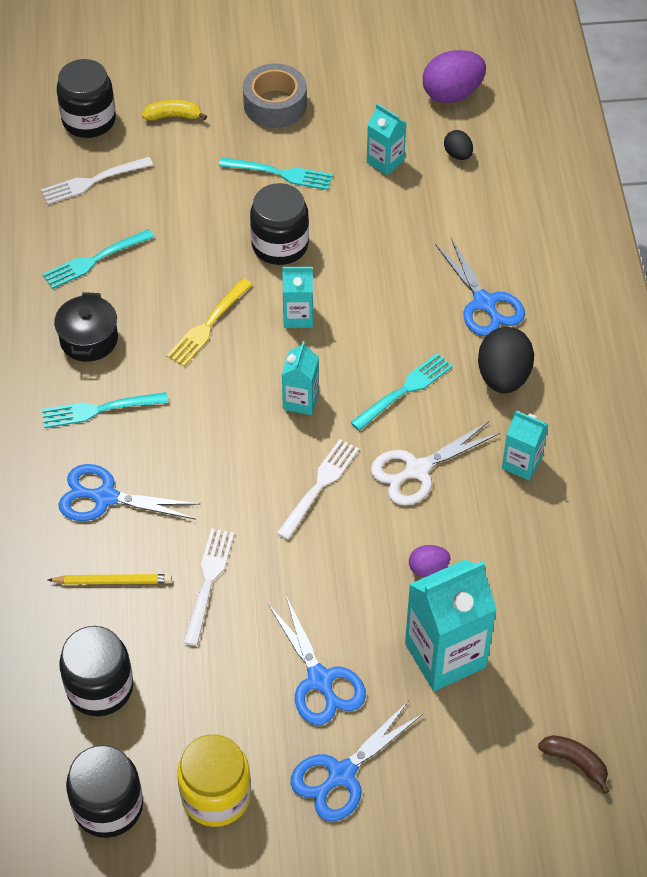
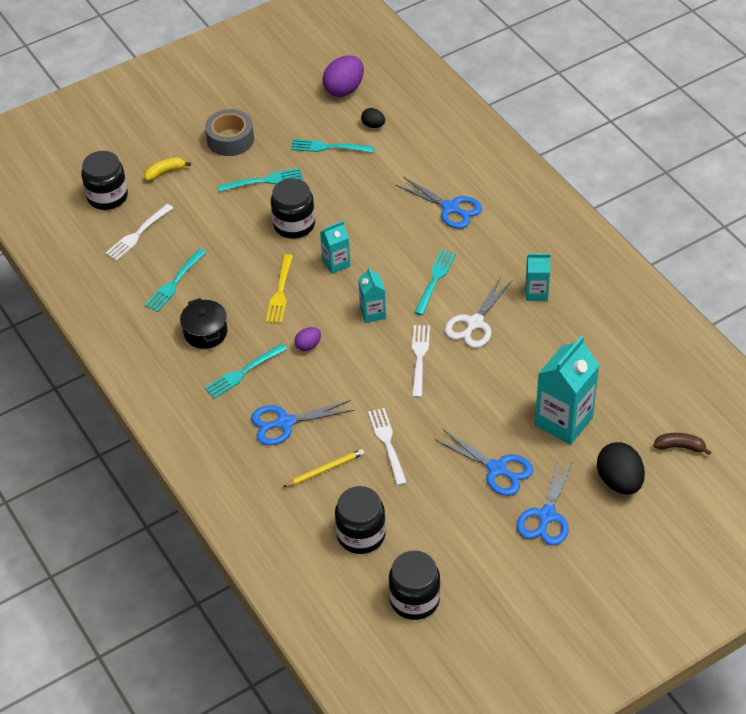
camera: 25 degrees left, 5 degrees down
yellow jar [177,734,251,827] -> none
turquoise carton [367,103,406,175] -> turquoise fork [291,139,374,153]
purple egg [409,545,450,577] -> purple egg moved to [294,327,321,351]
black egg [478,327,534,393] -> black egg moved to [597,442,645,495]

